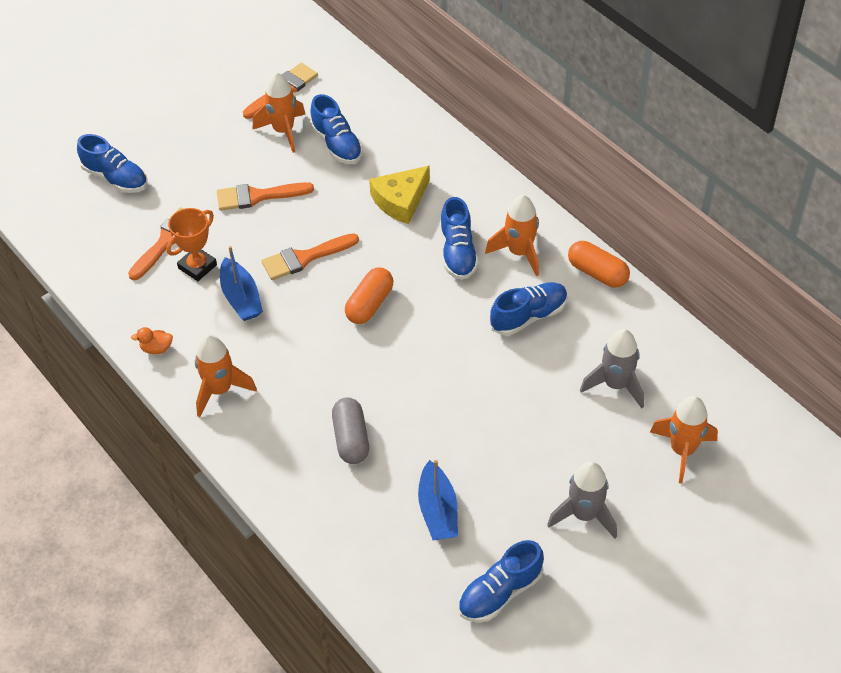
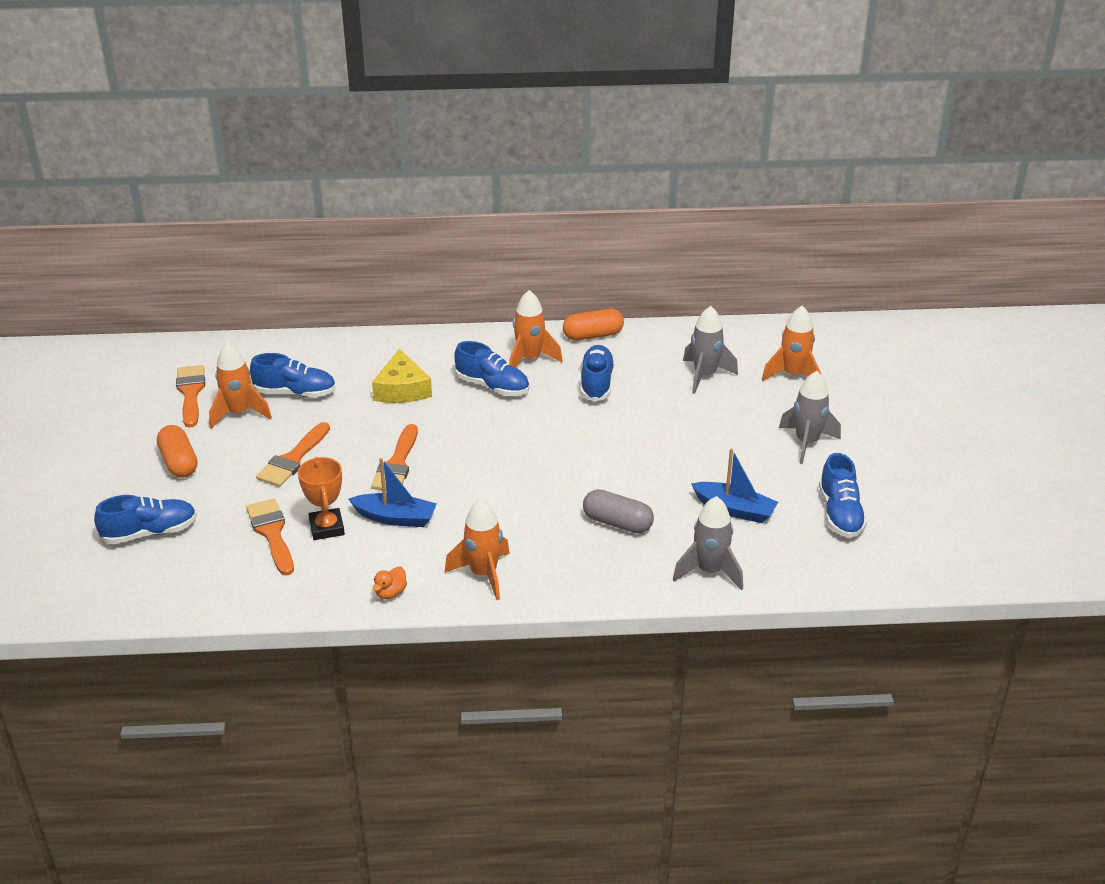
camera: 55 degrees left, 15 degrees down
orange capsule [345,267,393,324] -> orange capsule moved to [157,425,197,478]
none -> grey rocket [673,496,743,590]

